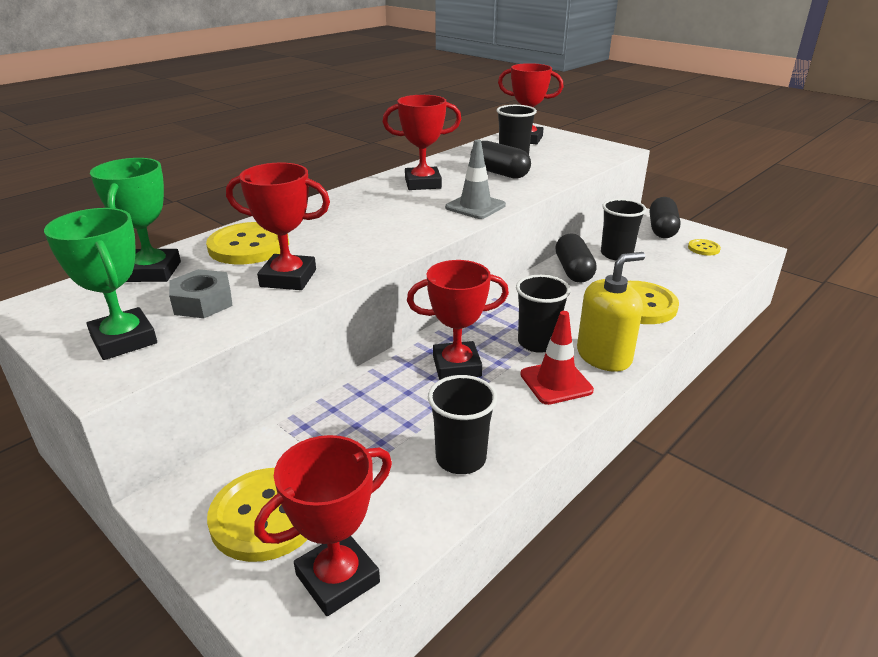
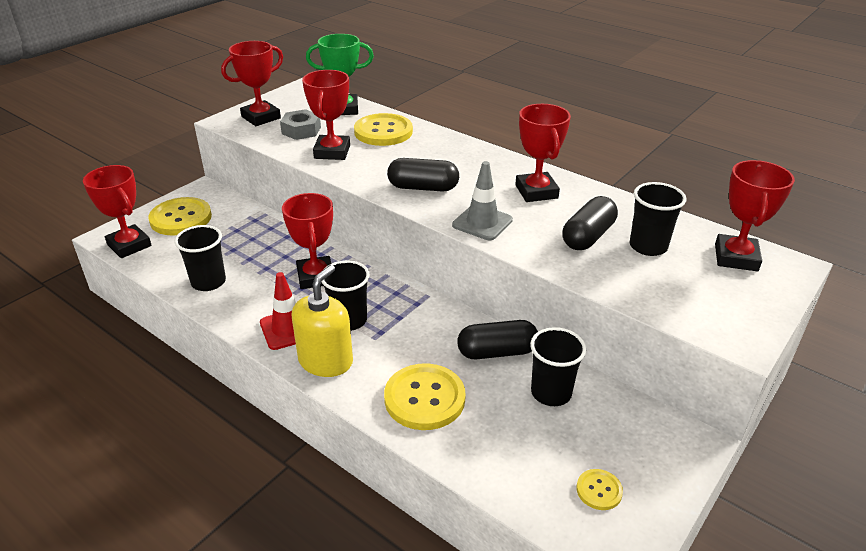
camera: 85 degrees right, 5 degrees up
green trophy [44,208,157,360] -> red trophy [221,41,283,126]
yellow soap dispenser [577,252,645,372] -> yellow soap dispenser turned 120 degrees counterclockwise [291,265,353,377]
black capsule [650,197,680,238] -> black capsule moved to [387,158,459,192]

